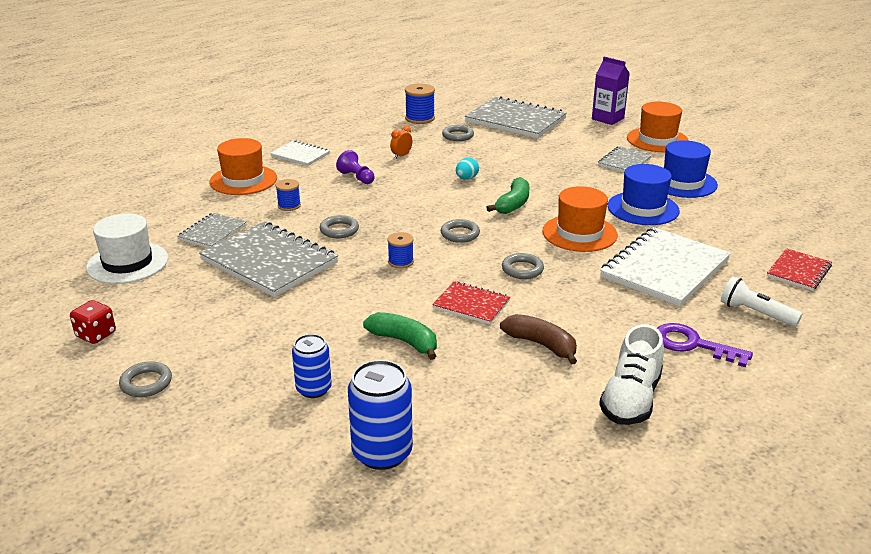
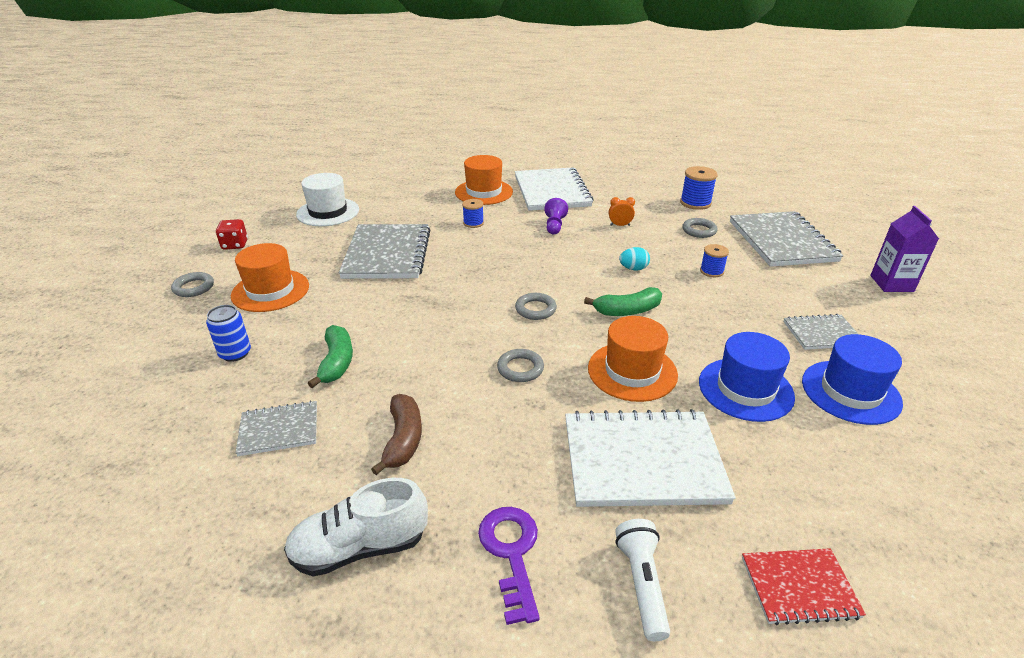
camera: 50 degrees right, 5 degrees up
grey notebook [177,213,247,248] -> grey notebook moved to [235,401,317,456]
white notebook [270,140,330,166] -> white notebook [515,167,594,211], size x1.89
grey ring [320,215,359,238] -> none
blue can [348,360,413,470] -> none
blue spool [387,232,414,268] -> blue spool moved to [700,244,729,277]
red notebook [432,281,510,324] -> none
orange hat [627,102,689,152] -> orange hat moved to [231,243,309,312]

